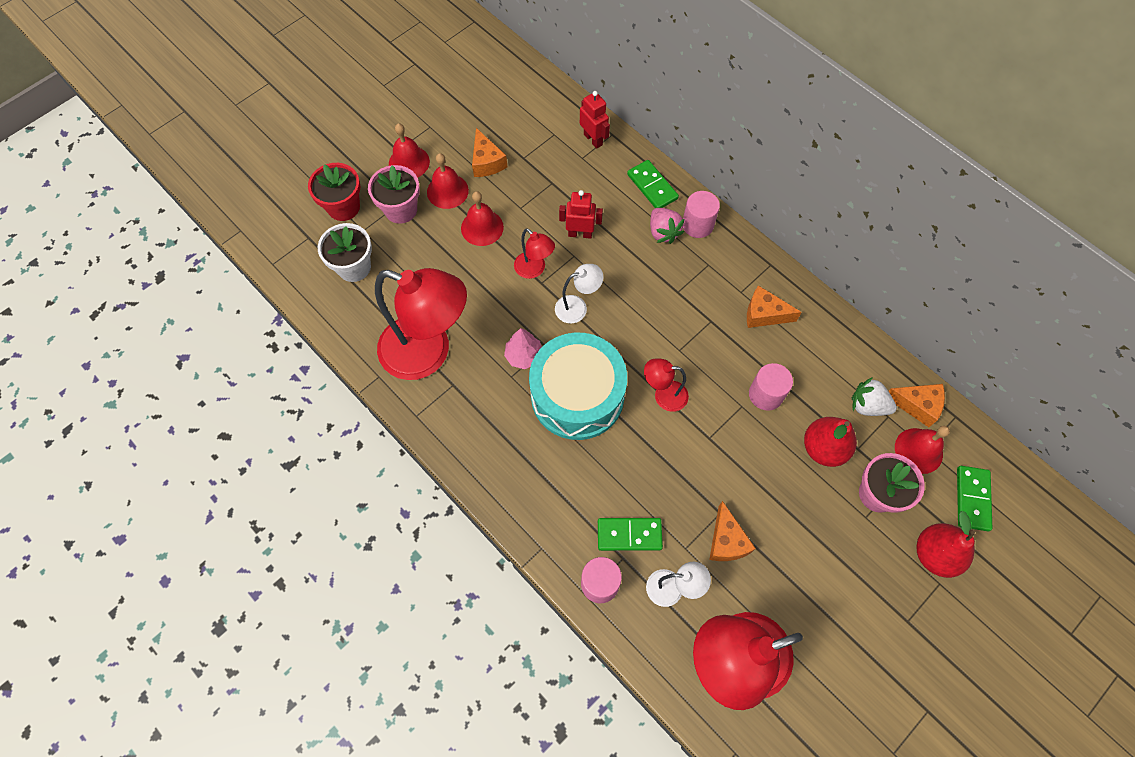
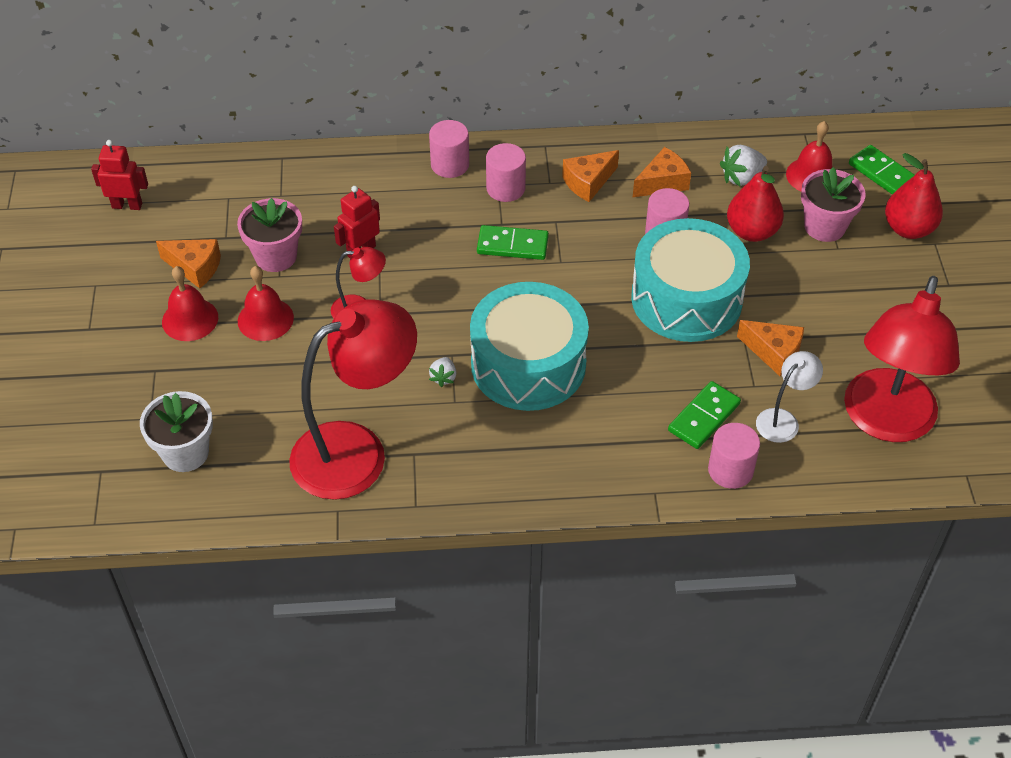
camera: 50 degrees left, 15 degrees down
red flower pot [308,163,360,221] -> none
pink flower pot [368,165,420,224] -> pink flower pot moved to [237,198,302,272]
red bell [389,123,430,178] -> none
pink tree [504,328,542,369] -> white strawberry [429,357,457,387]
white lamp [555,264,603,323] -> none
red robot [580,91,610,149] -> red robot moved to [91,140,148,210]
green domino [627,160,679,208] -> green domino moved to [477,225,549,260]
red lamp [644,359,689,412] -> none
pink strawberry [650,208,684,244] -> none
orange cheese [889,384,945,427] -> orange cheese moved to [633,147,691,197]
none -> pink cylinder [486,143,526,202]
none -> turquoise drum [631,218,750,342]

